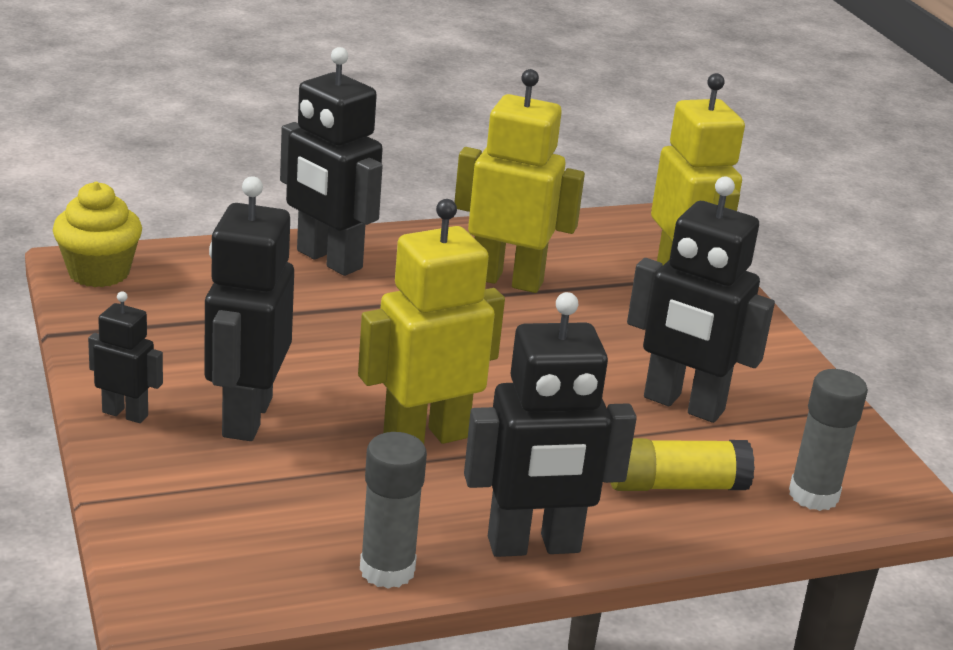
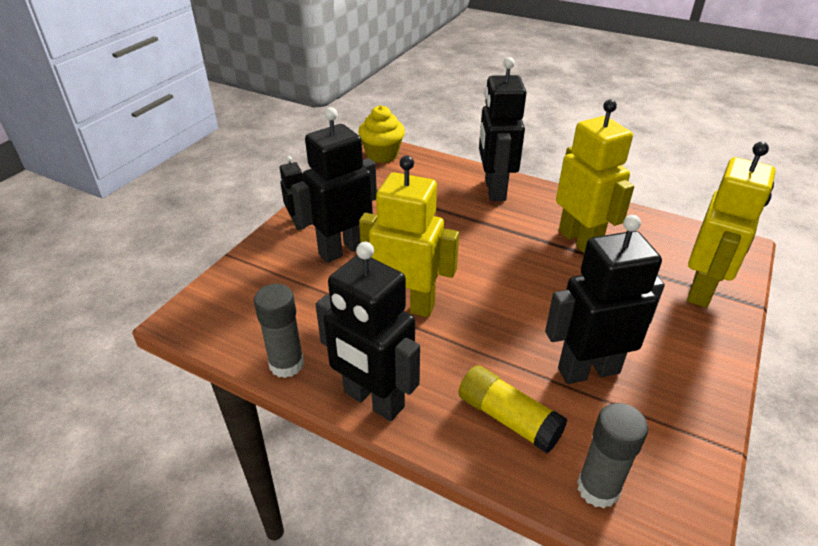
camera: 50 degrees right, 10 degrees up
black robot [627,177,775,423] -> black robot turned 90 degrees clockwise [545,215,665,384]

